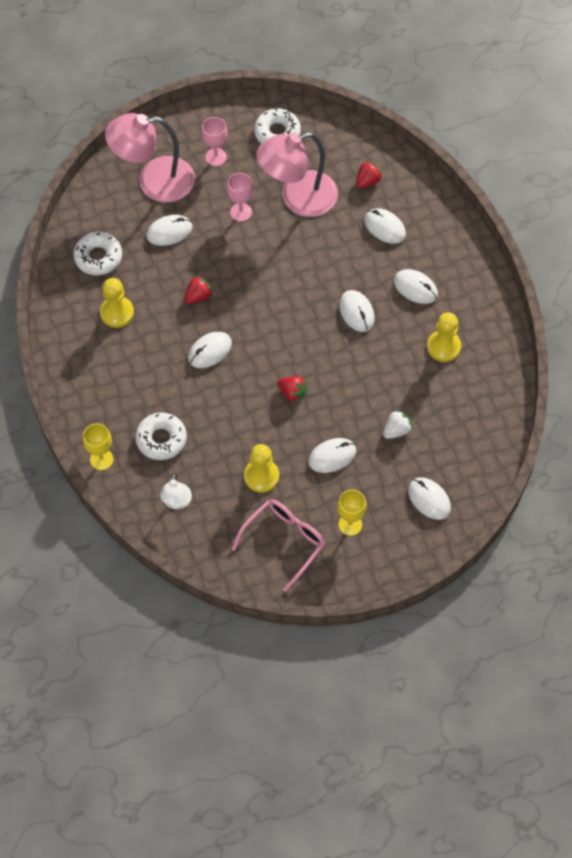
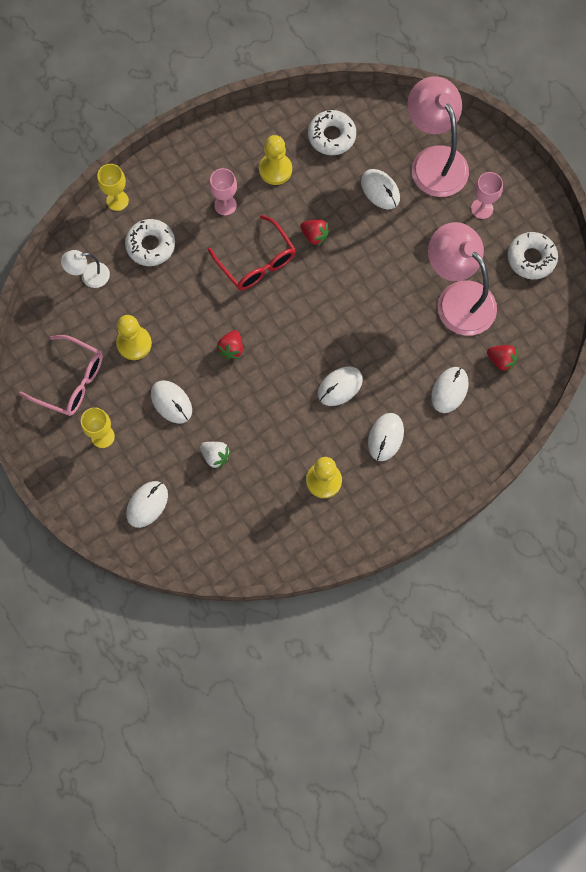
camera: 75 degrees right, 10 degrees up
white mouse [188,332,232,368] -> red glasses [208,215,296,290]
pink goblet [227,173,253,221] -> pink goblet moved to [209,168,237,215]

